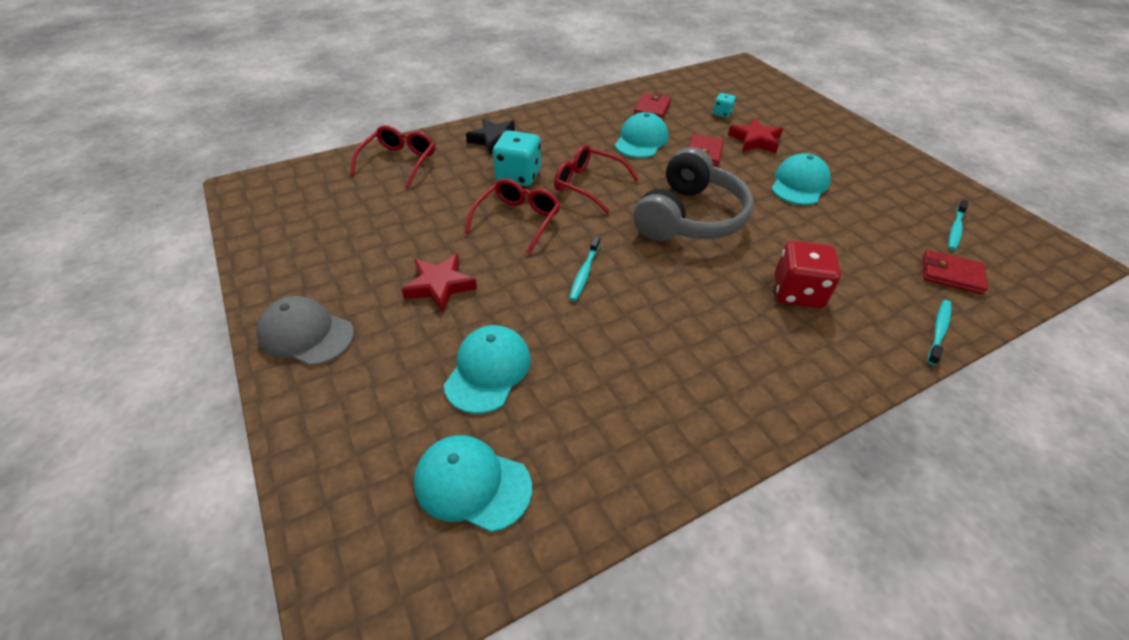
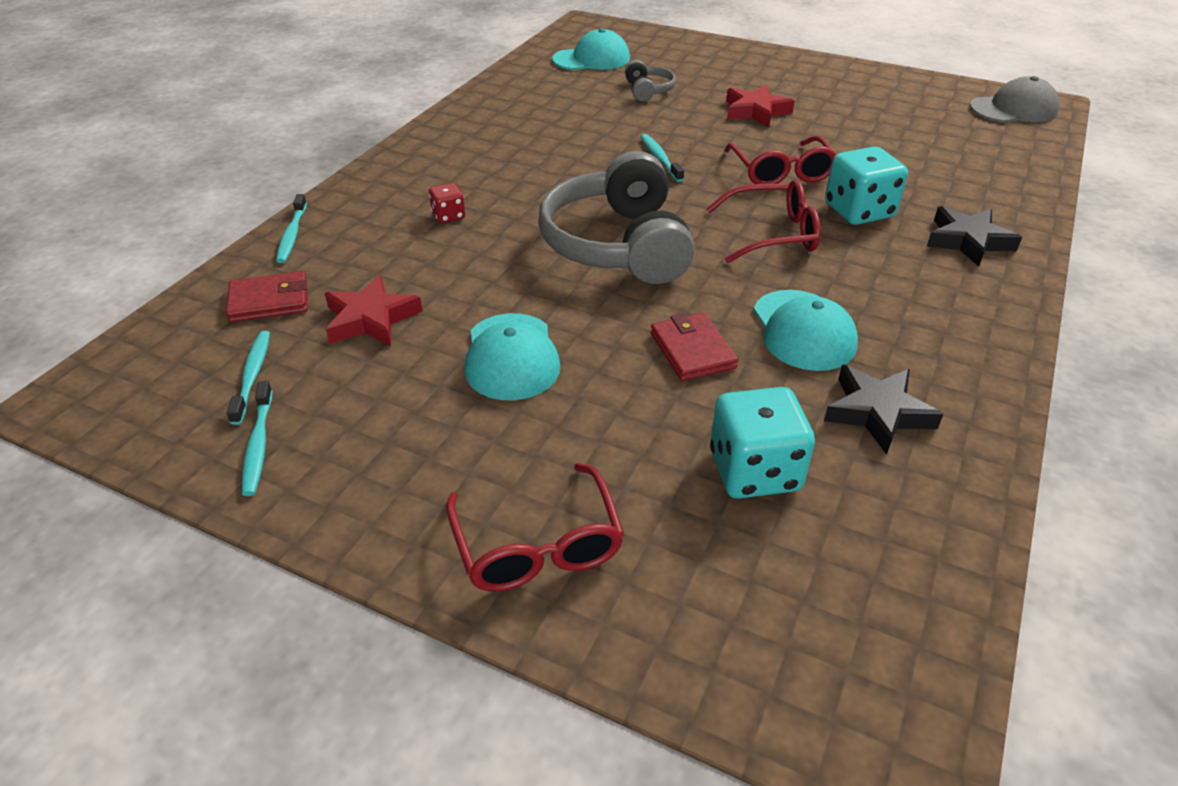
camera: 145 degrees right, 5 degrees down
grey cap [256,296,354,366] -> grey cap moved to [970,76,1060,122]
red glasses [350,125,435,188] -> red glasses moved to [446,463,624,592]
turquoise cap [444,325,531,414] -> grey headphones [625,60,676,101]
red wallet [633,93,671,119] -> black star [824,365,943,455]
turquoise dice [713,93,736,118] -> turquoise dice [710,387,815,499], size x1.95
red star [728,118,783,153] -> red star moved to [325,275,423,346]
red dice [775,240,841,308] -> red dice [429,183,465,223], size x0.51
none -> turquoise toothbrush [242,381,272,496]

